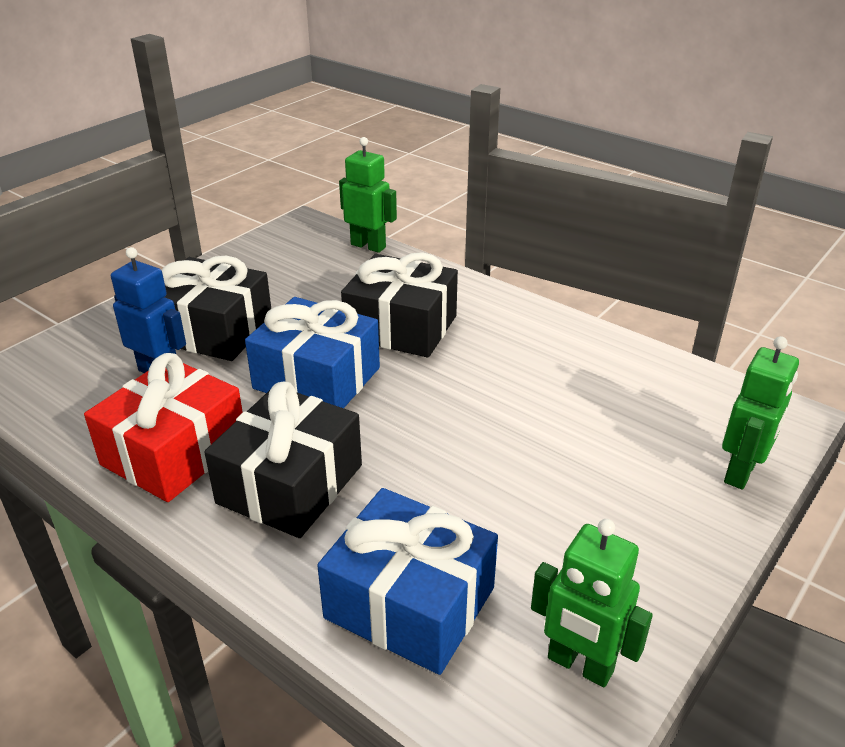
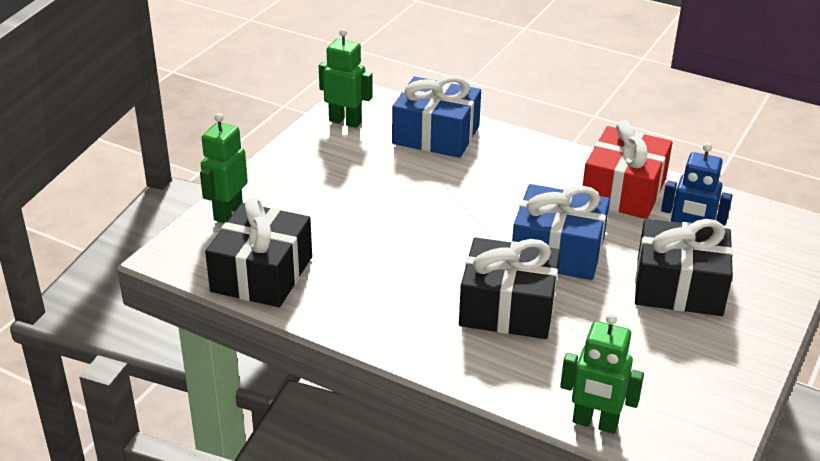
camera: 170 degrees right, 0 degrees up
black gift [204,382,362,538] -> black gift moved to [205,197,312,307]

